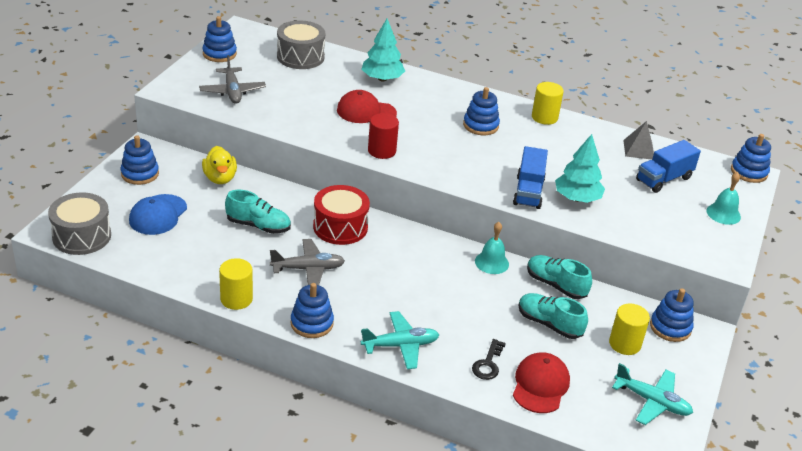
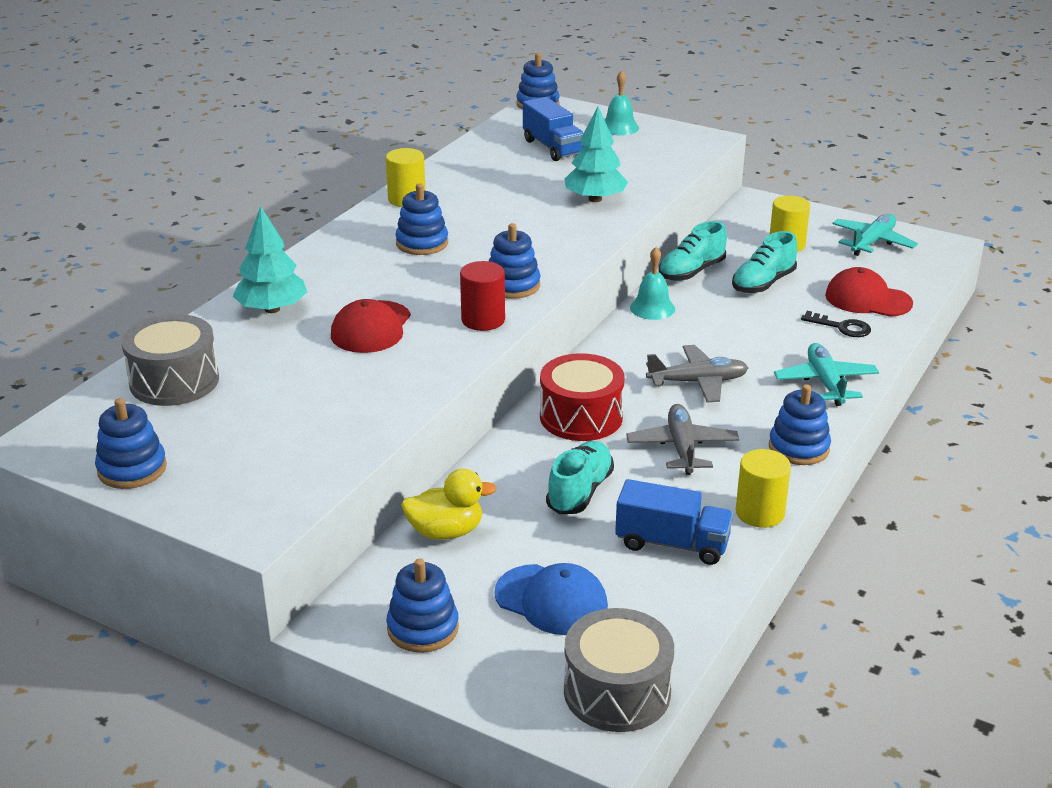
camera: 80 degrees left, 5 degrees down
grey plane [199,55,266,104] -> grey plane moved to [646,345,748,403]
blue truck [513,146,548,209] -> blue truck moved to [615,479,733,565]
grey pyramid [623,121,654,160] -> none
blue stacking toy [650,288,694,342] -> blue stacking toy moved to [489,223,541,299]

